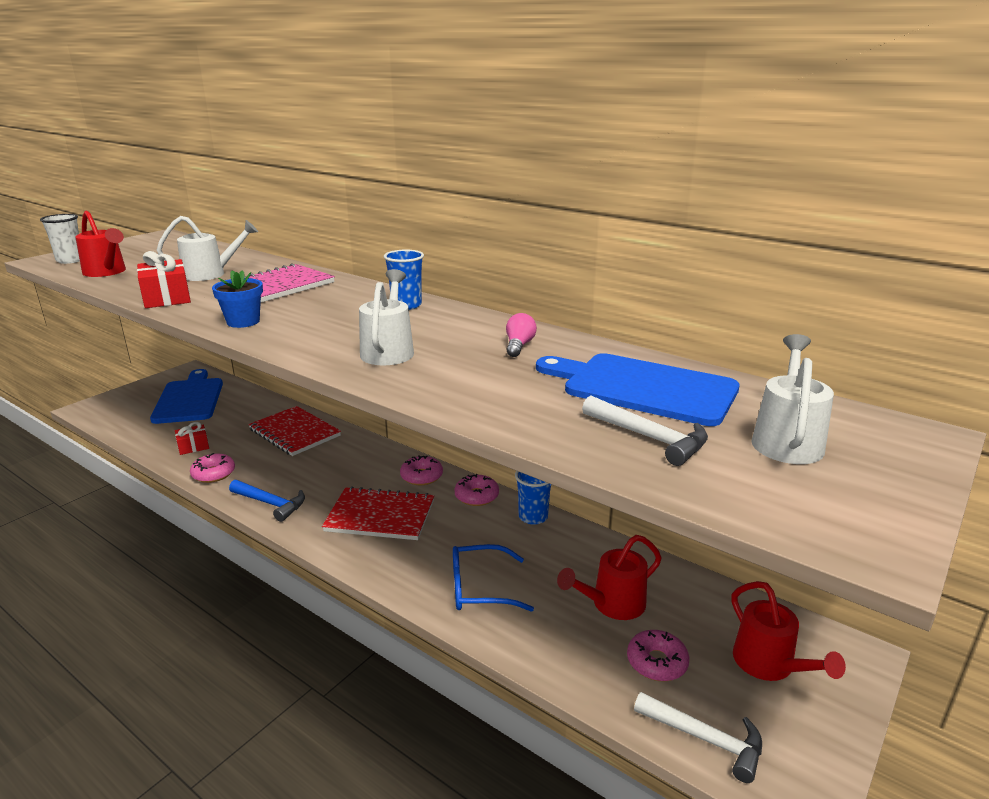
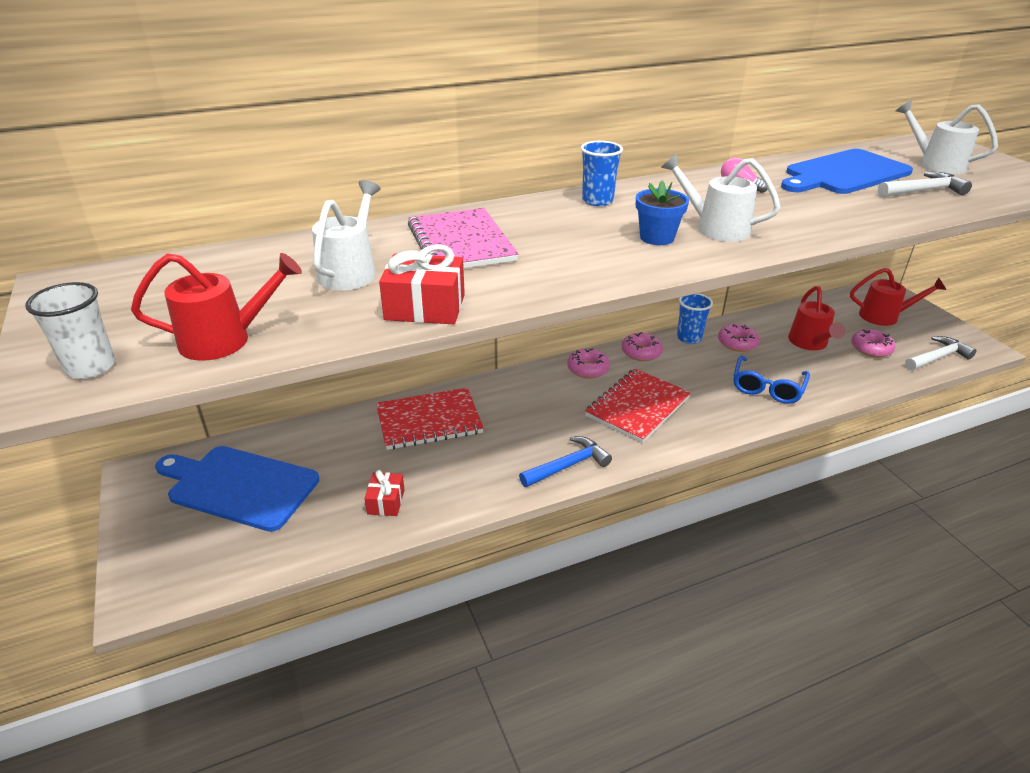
camera: 60 degrees left, 10 degrees up
pink donut [190,453,235,483] -> pink donut moved to [718,324,760,352]
blue flower pot [212,270,263,328] -> blue flower pot moved to [636,181,689,245]

